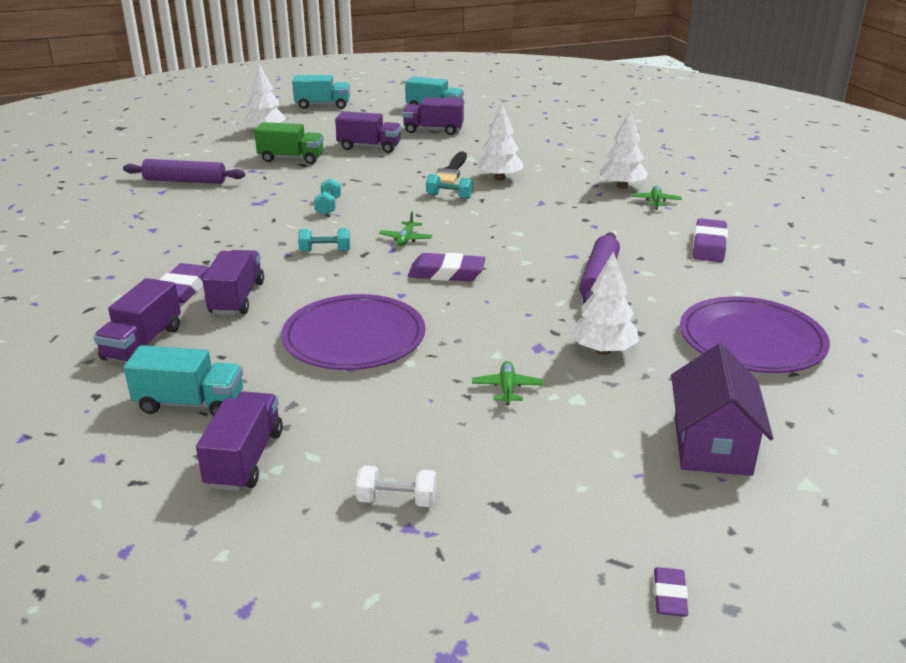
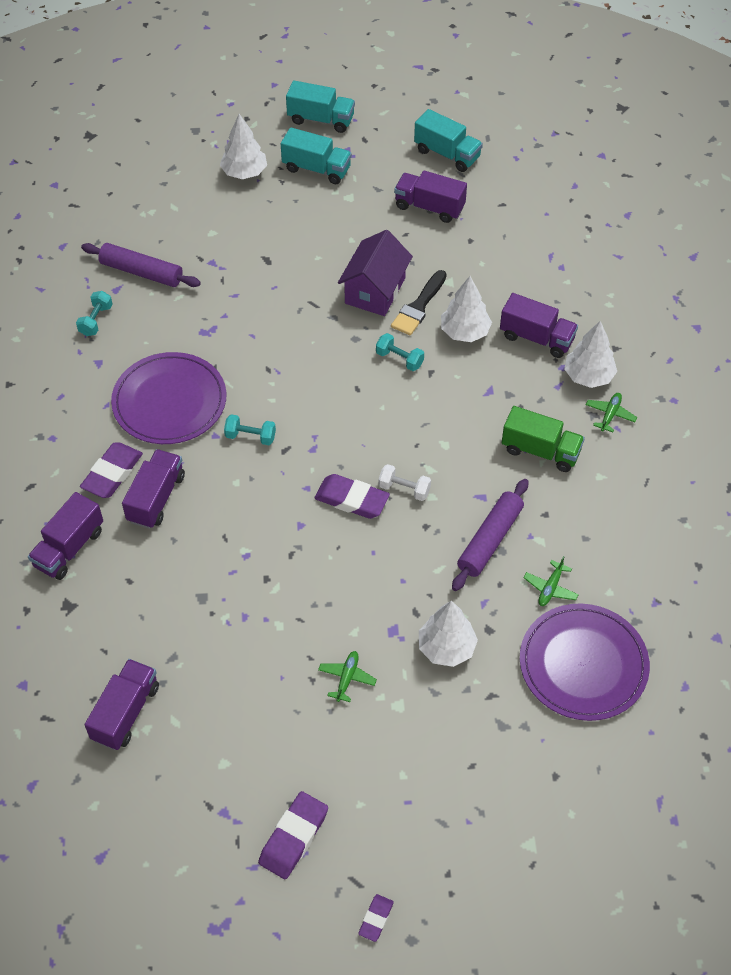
camera: 15 degrees right, 25 degrees up
turquoise truck [124,346,243,416] -> turquoise truck moved to [281,127,352,184]
green truck [254,122,324,164] -> green truck moved to [502,406,585,472]
purple plate [281,294,425,370] -> purple plate moved to [111,352,226,444]
turquoise dumbbell [314,178,341,215] -> turquoise dumbbell moved to [76,291,113,336]
purple truck [335,111,401,153] -> purple truck moved to [500,293,578,358]
white dumbbell [356,466,436,507] -> white dumbbell moved to [378,464,431,501]
green plane [379,211,433,246] -> green plane moved to [523,556,579,606]
purple house [671,343,773,476] -> purple house moved to [338,230,413,316]
purple eraser [693,218,728,262] -> purple eraser moved to [258,791,328,879]

